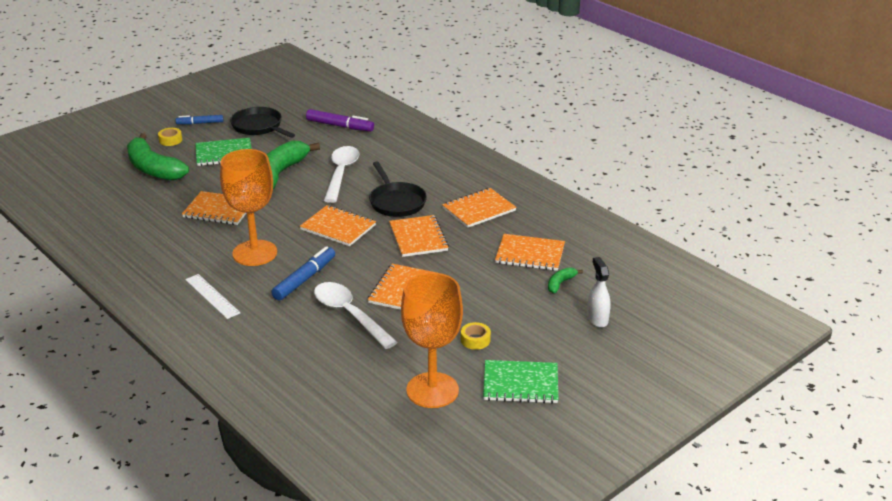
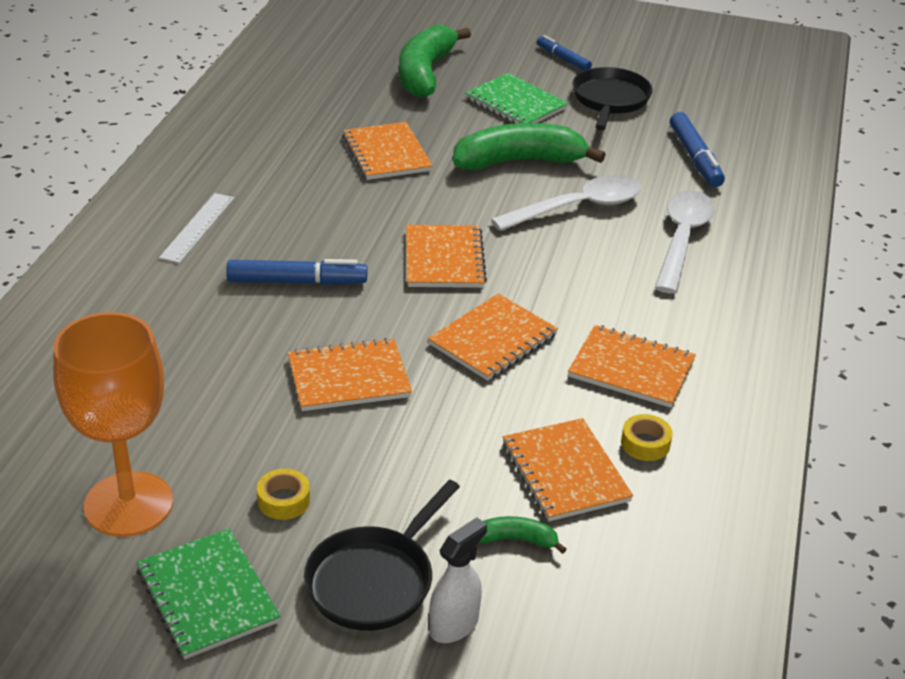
camera: 55 degrees right, 5 degrees up
yellow tape [158,128,182,146] -> yellow tape moved to [621,414,673,461]
orange goblet [220,149,277,266] -> none
purple marker [306,109,374,132] -> blue marker [670,112,725,187]
white spoon [314,282,398,349] -> white spoon moved to [655,190,715,294]
black pan [369,161,427,217] -> black pan moved to [304,480,460,631]

